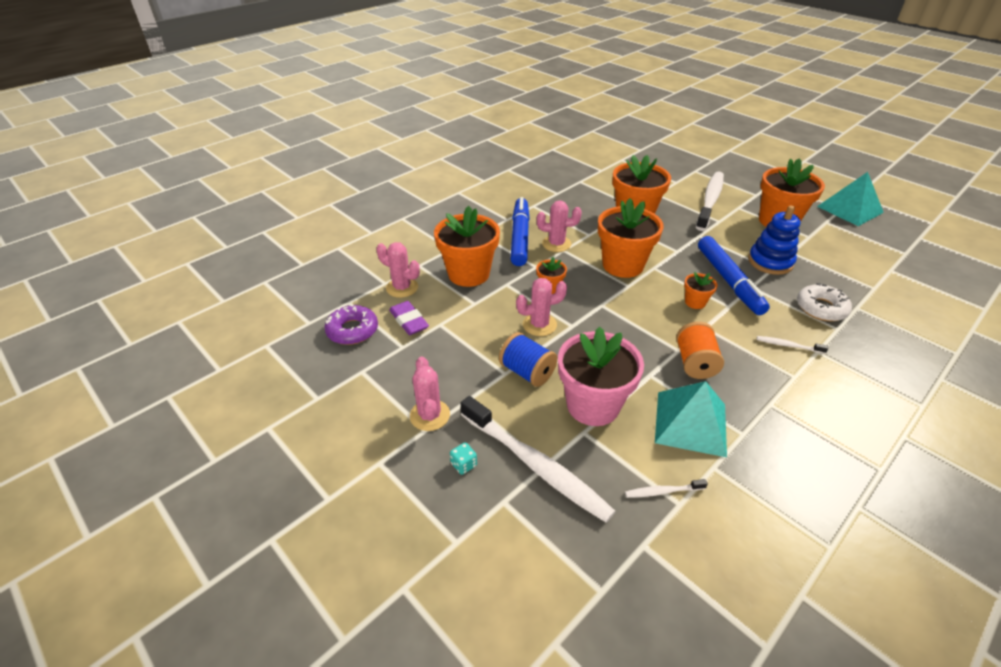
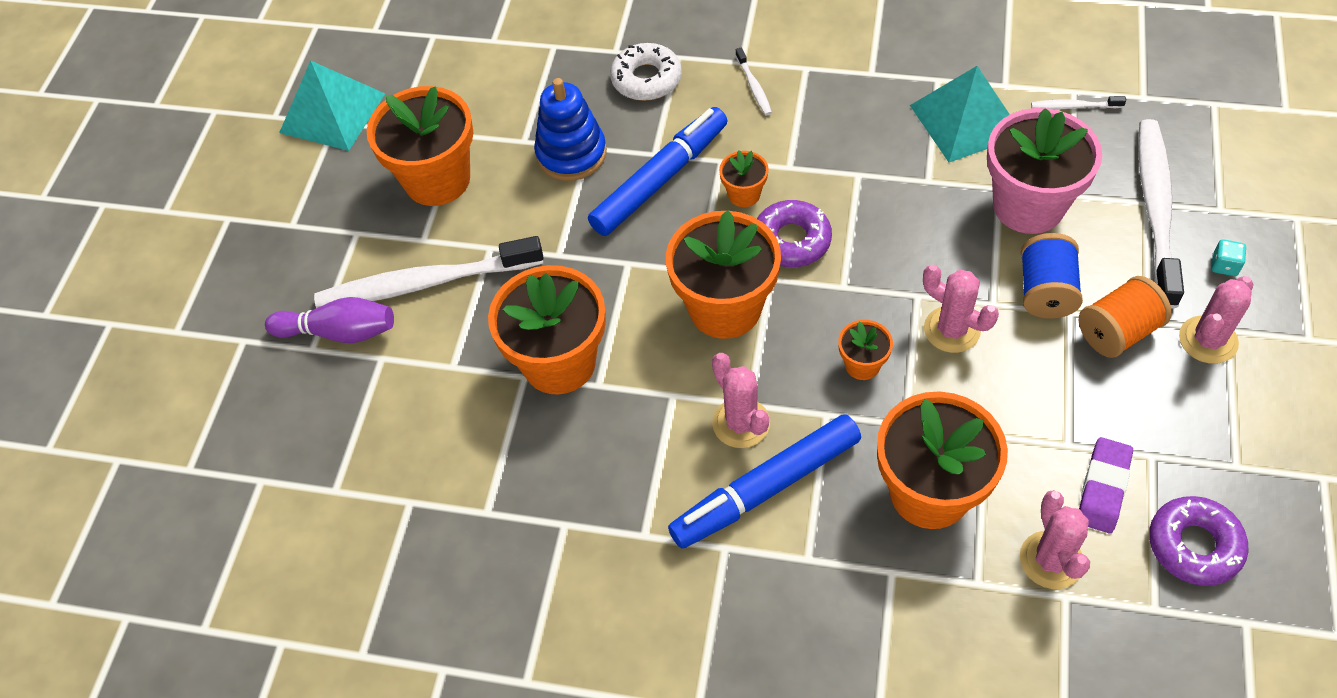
camera: 120 degrees left, 15 degrees up
white toothbrush [625,479,708,498] -> white toothbrush turned 135 degrees clockwise [1031,96,1126,109]
orange spool [676,322,724,379] -> orange spool moved to [1079,276,1172,358]
none -> purple bowling pin [265,297,394,343]
none -> purple donut [757,200,832,267]

